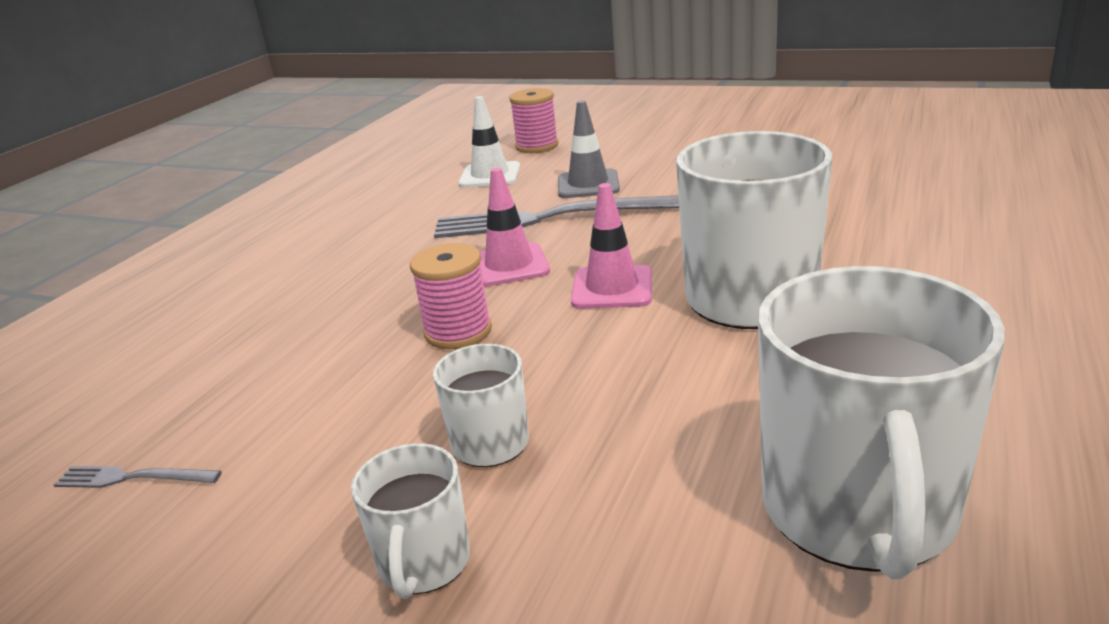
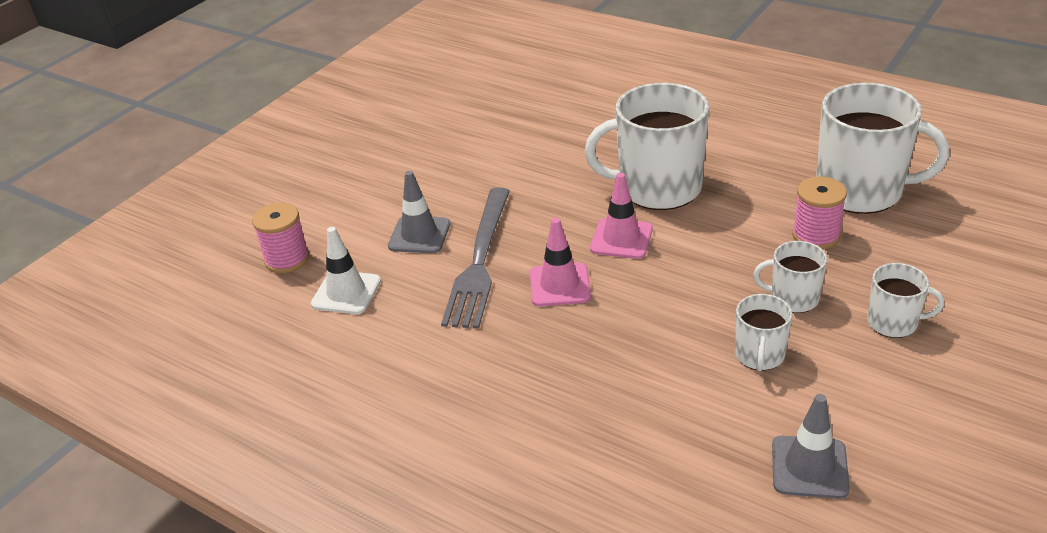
camera: 80 degrees left, 10 degrees up
grey fork [54,466,222,488] -> grey traffic cone [772,394,850,499]
pink spool [410,243,492,349] -> pink spool moved to [792,176,847,250]
none -> white mug [735,294,792,371]

